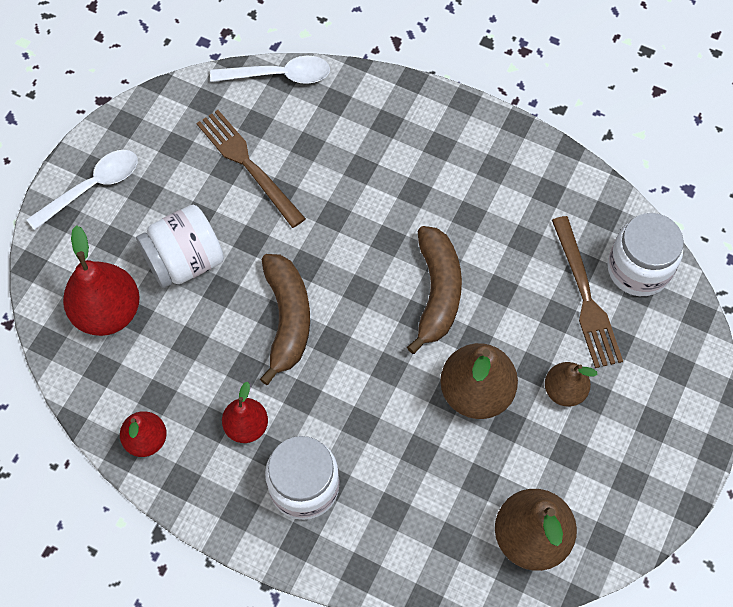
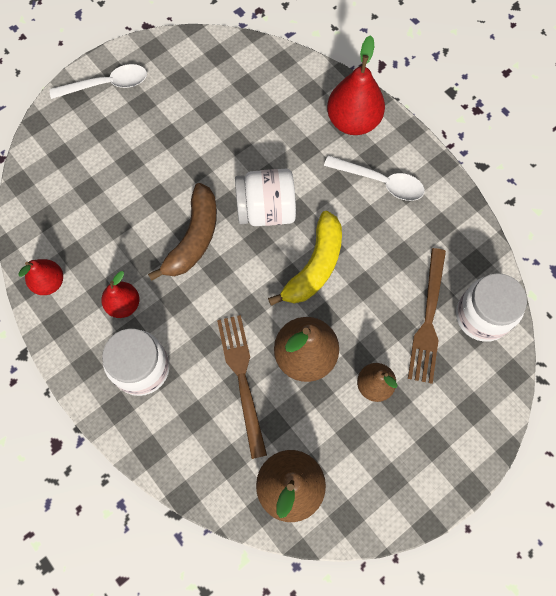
camera: 25 degrees right, 5 degrees up
red pear [63,225,140,336] -> red pear moved to [327,35,385,135]
white jar [136,205,224,288] -> white jar moved to [235,169,296,226]
brown fork [197,110,306,228] -> brown fork moved to [217,315,267,459]
white spoon [210,56,330,84] -> white spoon moved to [324,155,425,201]
brown banana [407,226,462,354] -> yellow banana [268,211,342,306]

